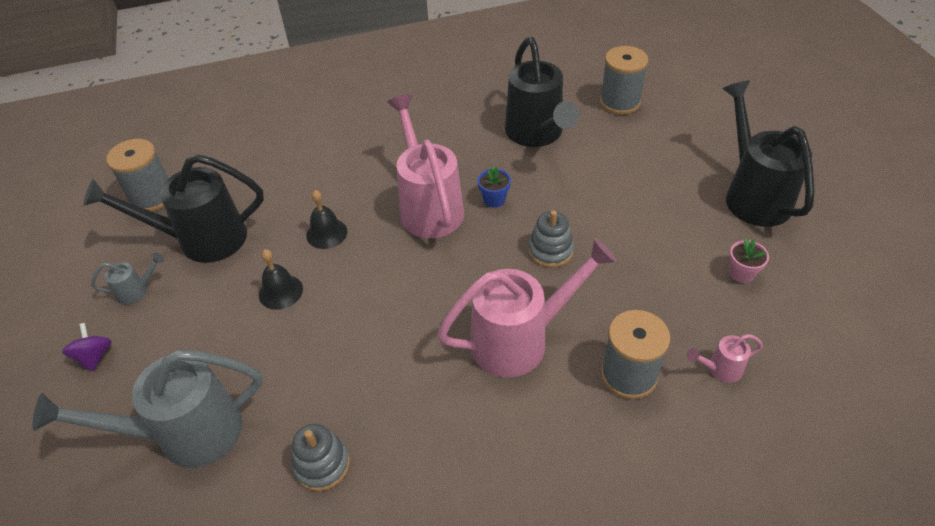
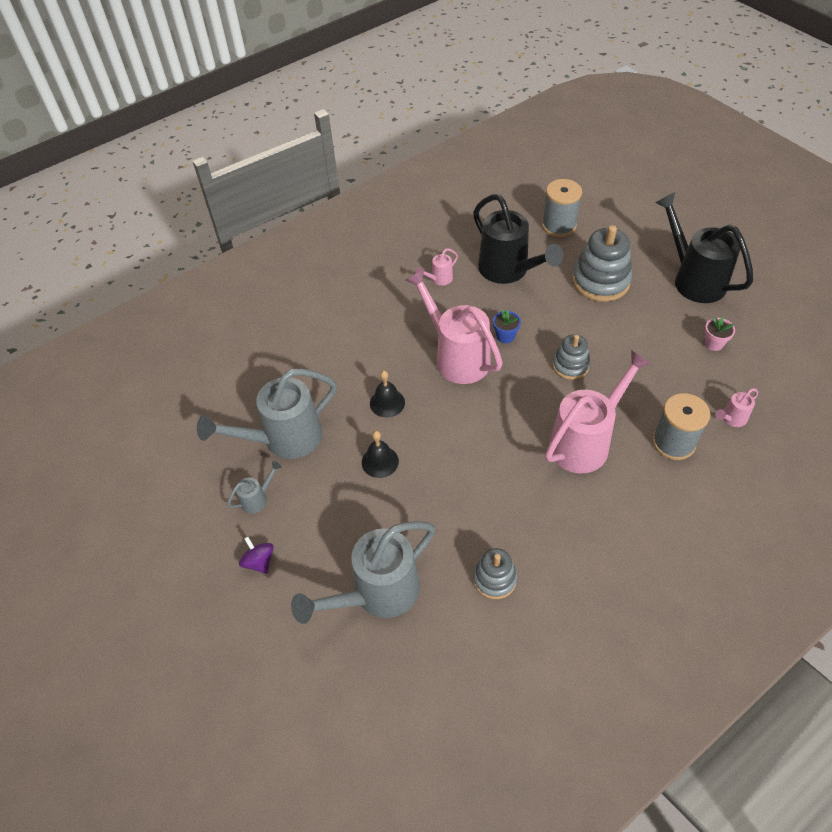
camera: 20 degrees left, 5 degrees up
black watering can [83,154,264,263] -> grey watering can [197,369,337,459]
grey spool [106,139,168,212] -> none
none -> pink watering can [416,248,458,285]
none -> grey stacking toy [572,225,632,302]

